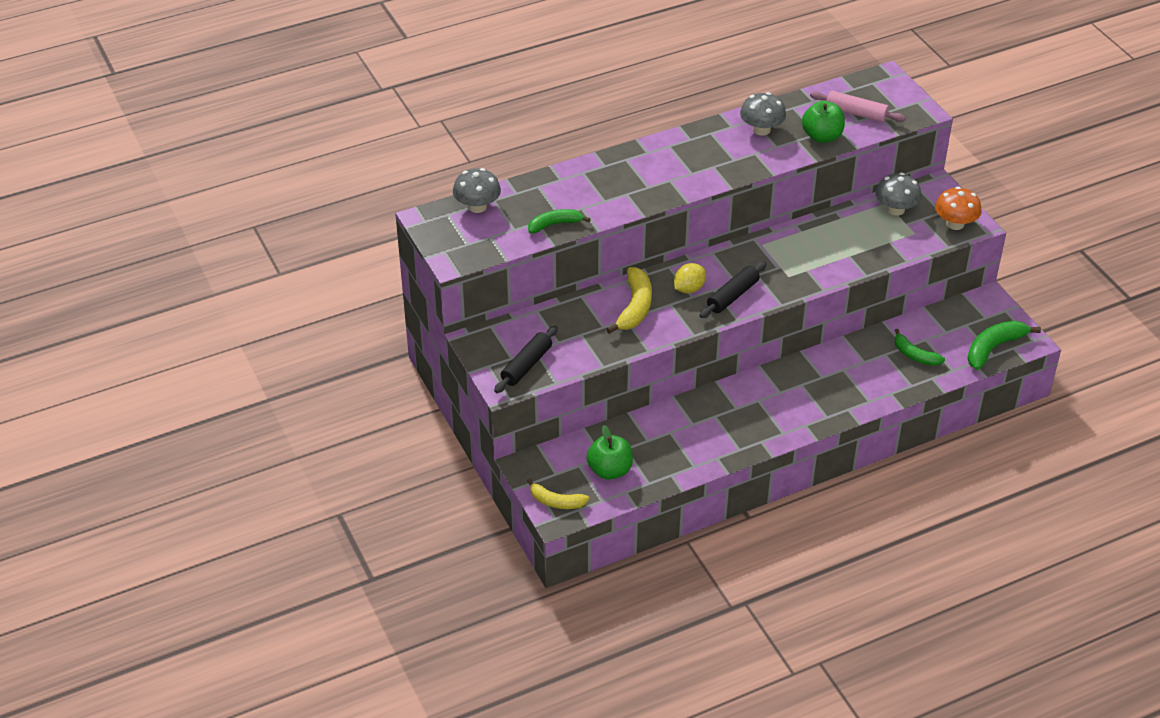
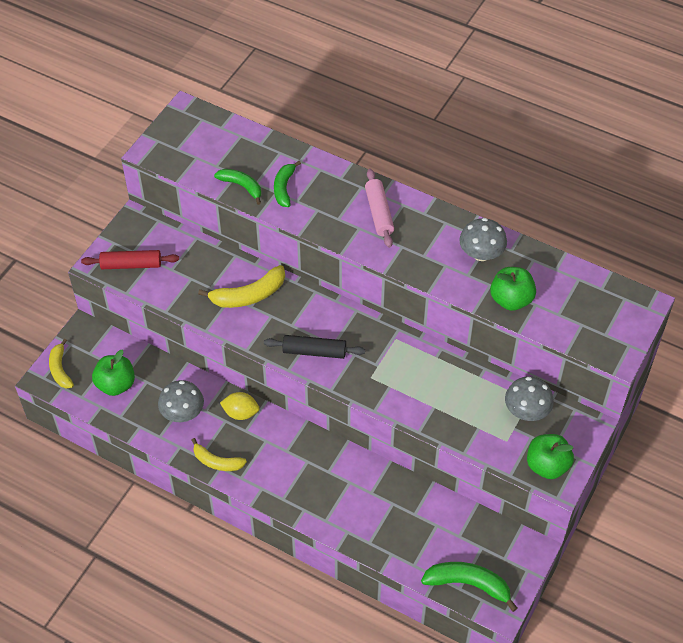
camera: 55 degrees right, 10 degrees up
grey mushroom [453,168,501,213] -> grey mushroom moved to [158,380,204,422]
black rolling pin [494,326,558,393] -> red rolling pin [81,250,179,269]
yellow lemon [674,263,706,294] -> yellow lemon moved to [220,392,259,420]
pink rolling pin [810,91,905,122] -> pink rolling pin moved to [365,169,394,248]
green banana [895,329,945,366] -> green banana moved to [274,161,301,207]
orange mushroom [935,187,982,230] -> green apple [527,434,574,479]
none -> yellow banana [192,438,247,471]

